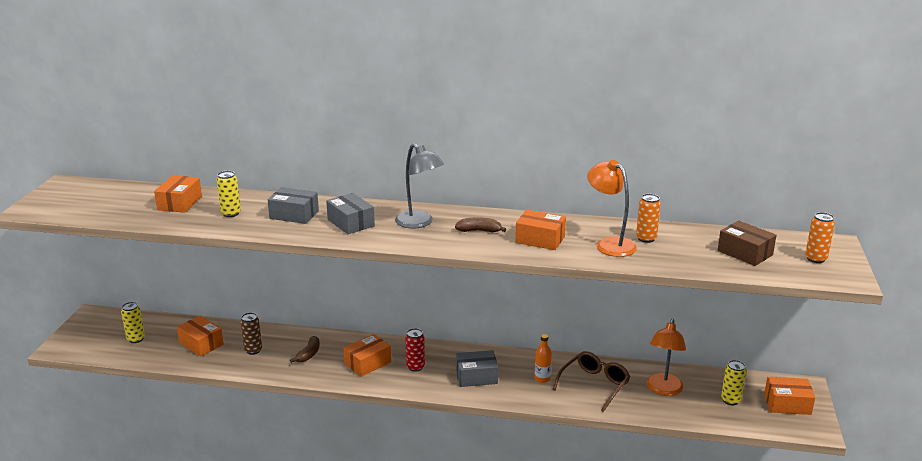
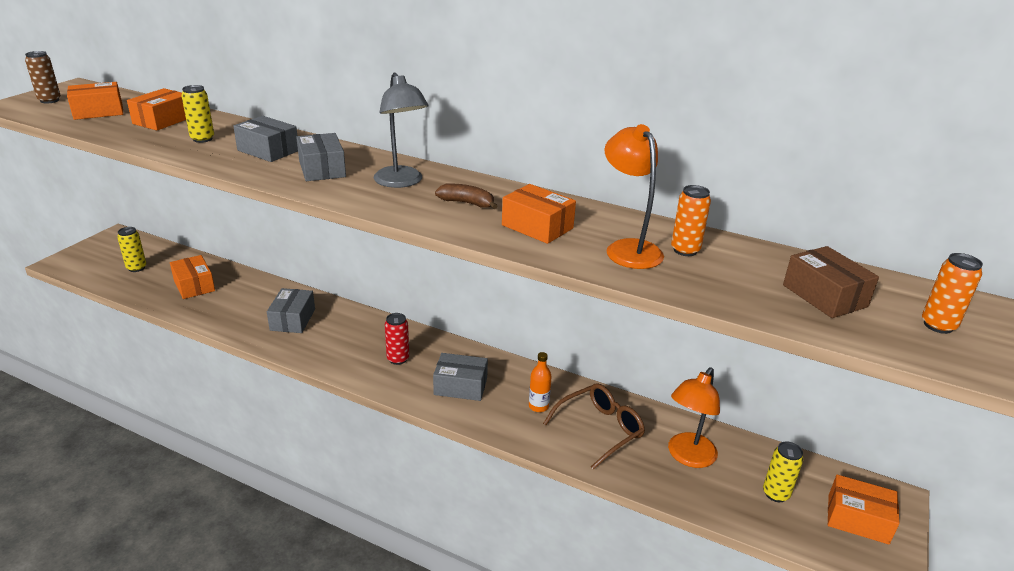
camera: 15 degrees right, 5 degrees up
brown can [240,313,262,355] -> brown can moved to [25,51,61,104]
brown banana [290,336,320,363] -> grey box [267,288,315,333]
orange box [343,334,391,377] -> orange box moved to [67,82,123,120]

